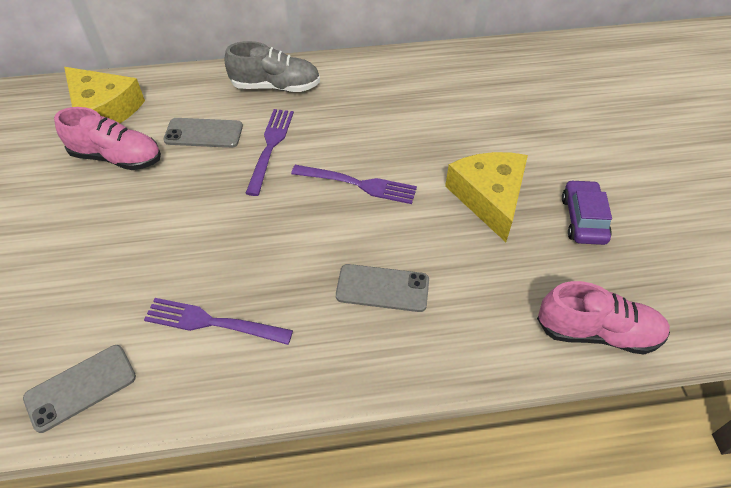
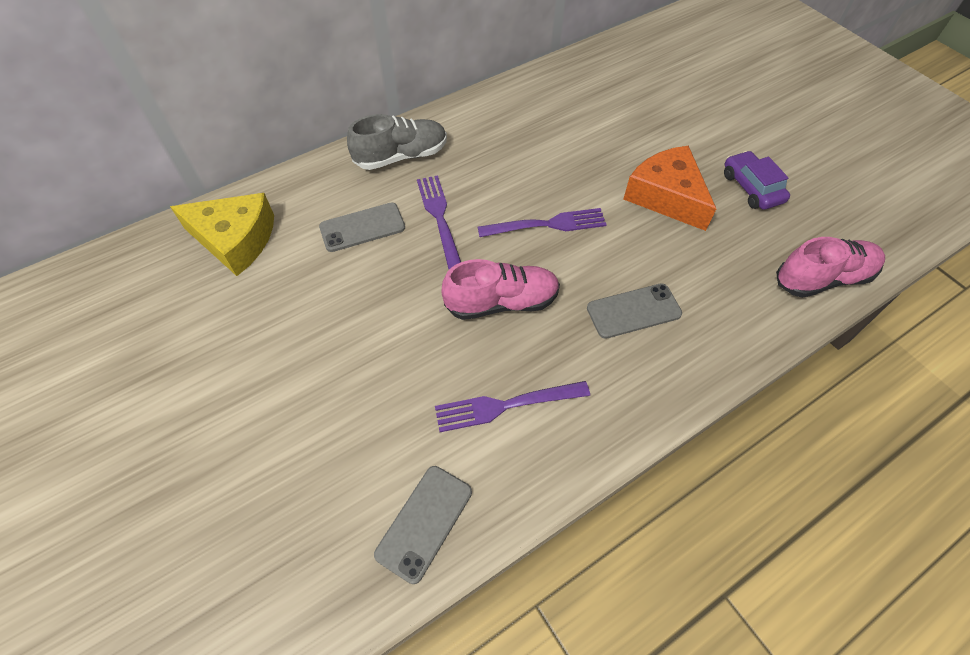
camera: 25 degrees left, 5 degrees up
pink shoe [54,107,161,170] -> pink shoe moved to [442,259,560,320]
yellow cheese [445,152,528,242] -> orange cheese [623,145,716,231]

